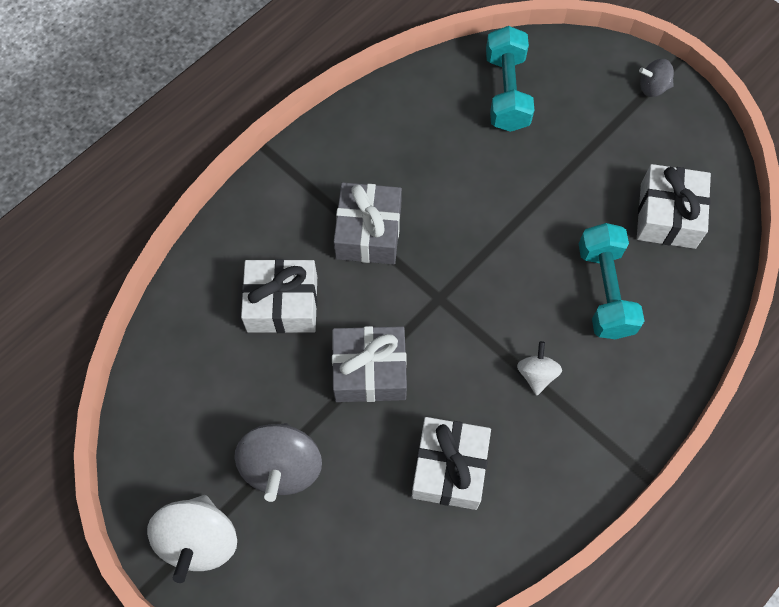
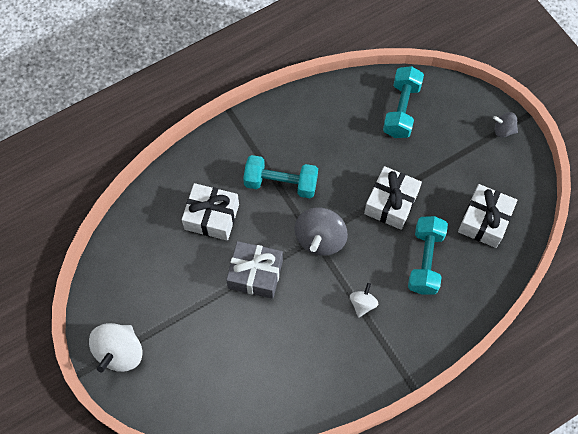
camera: 15 degrees right, 0 degrees up
grey spinning top [234,423,322,502] -> grey spinning top moved to [294,207,348,256]
grey gift [334,182,402,264] -> turquoise dumbbell [243,155,318,198]
white gift [412,417,491,510] -> white gift moved to [364,166,422,230]

